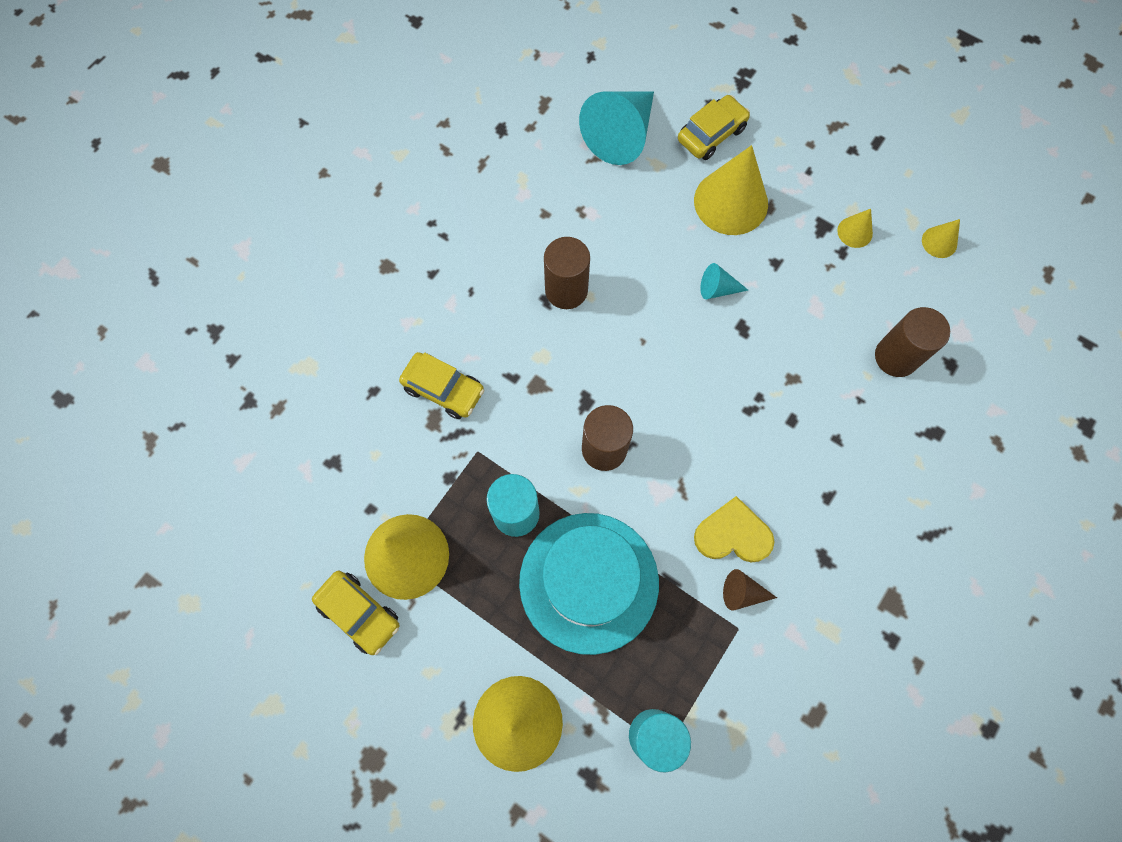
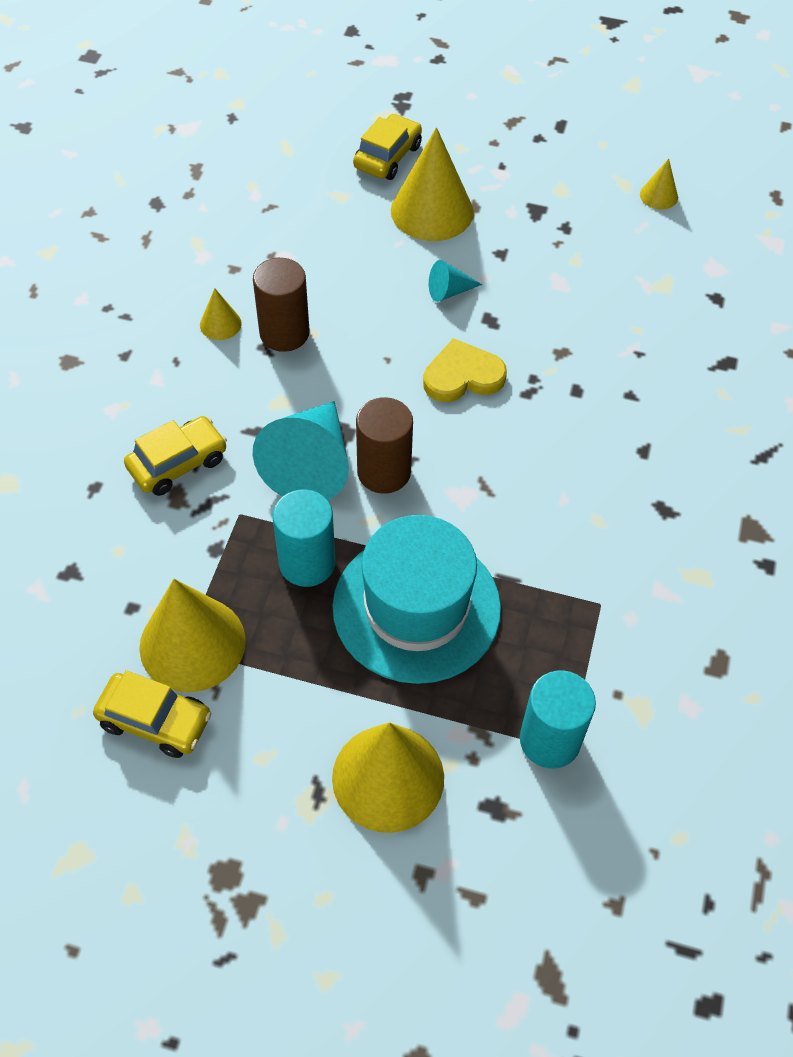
camera: 20 degrees left, 15 degrees down
yellow car [399,352,485,419] -> yellow car turned 45 degrees counterclockwise [124,416,227,496]
turquoise cone [579,92,654,165] -> turquoise cone moved to [253,401,349,500]
yellow heart [694,496,775,563] -> yellow heart moved to [423,338,507,402]
brown cone [723,569,777,611] -> none
yellow cone [837,209,873,248] -> yellow cone moved to [200,288,242,340]
brown cylinder [875,307,950,377] -> none

